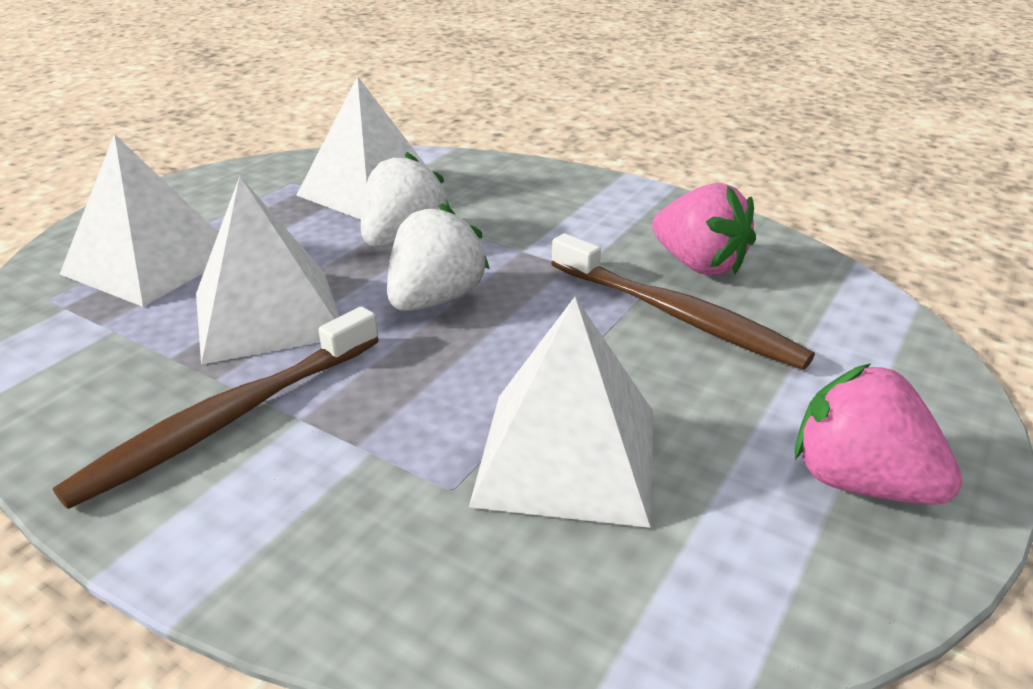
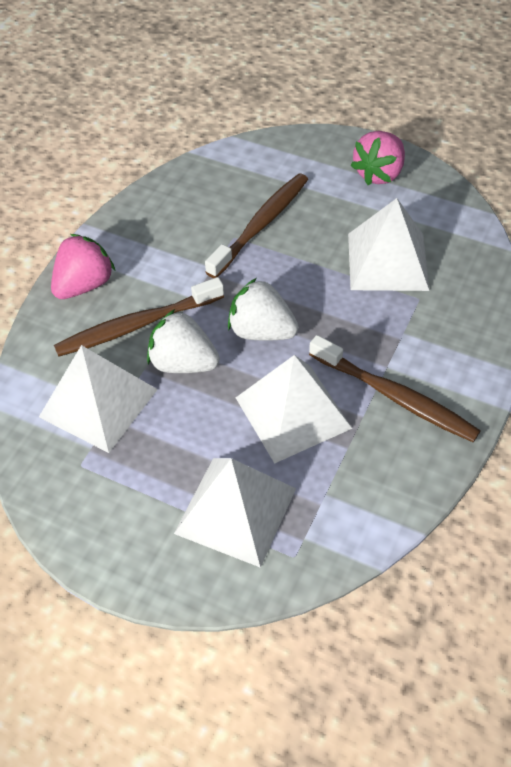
camera: 95 degrees left, 20 degrees up
pink strawberry [652,183,756,276] -> pink strawberry moved to [51,234,116,299]
none -> brown toothbrush [54,277,224,357]

